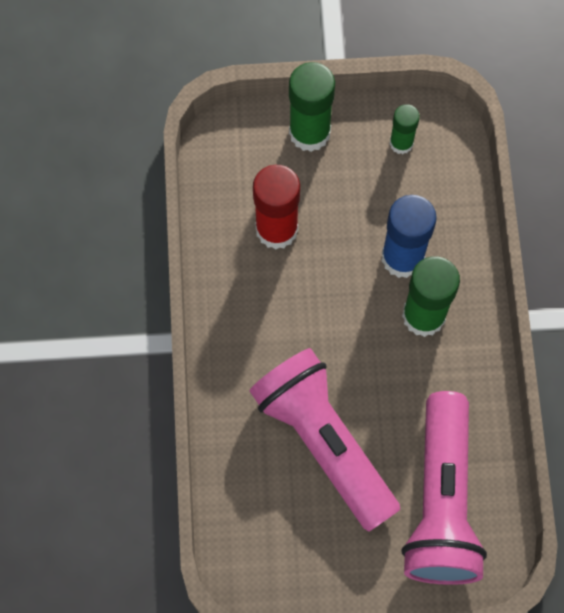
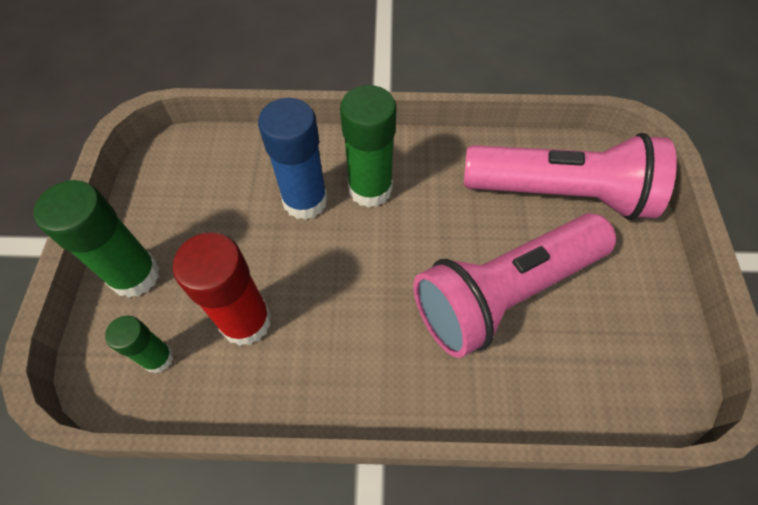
camera: 85 degrees left, 10 degrees down
green glue stick [390,104,420,154] -> green glue stick moved to [105,316,174,373]

